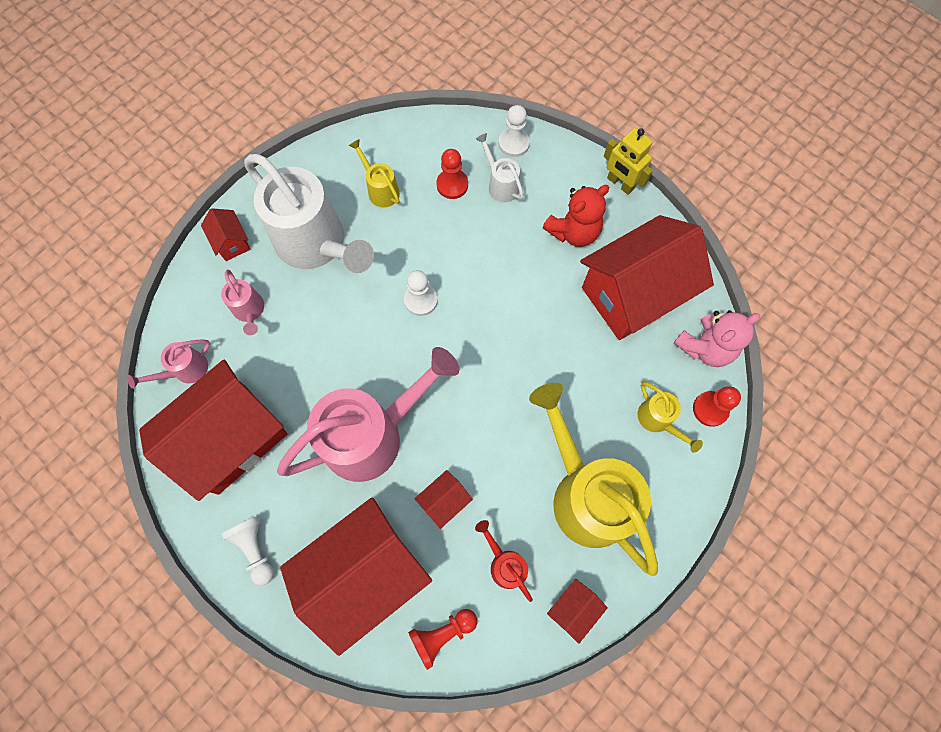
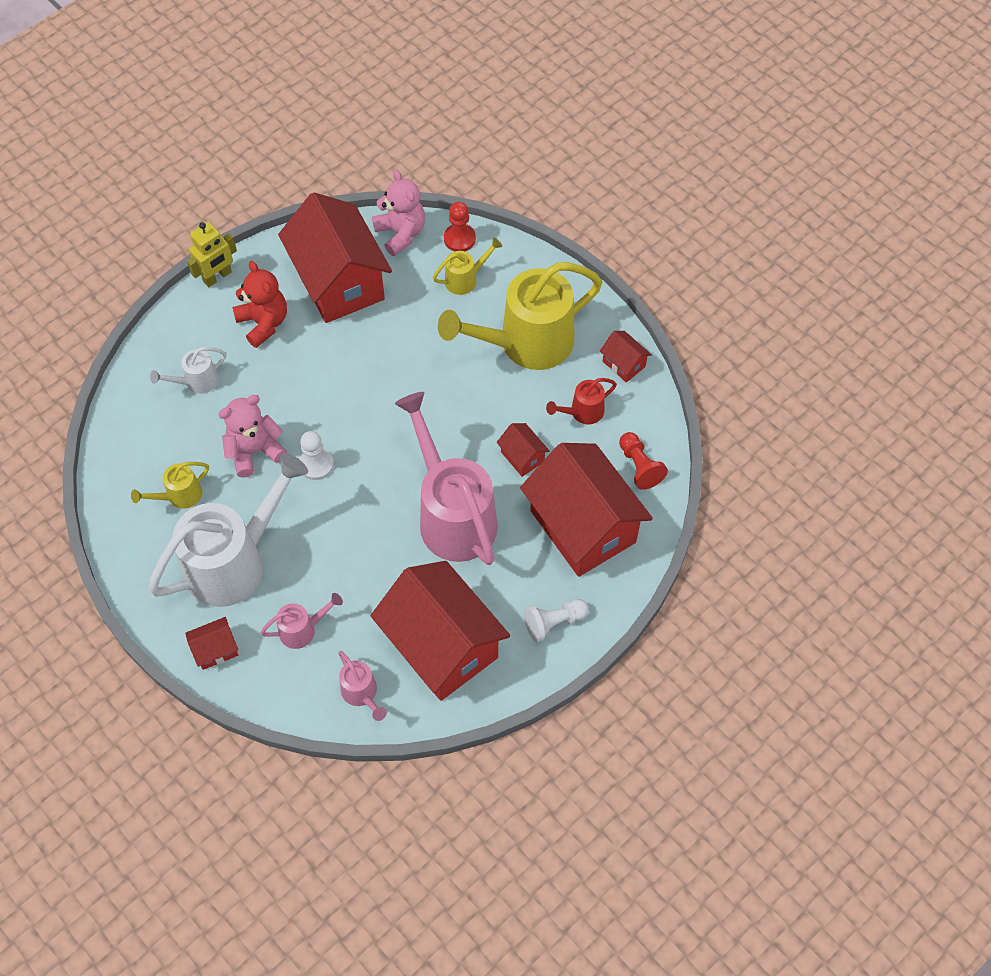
camera: 85 degrees left, 10 degrees down
red pawn [436,149,468,199] -> none
white pawn [499,105,530,157] -> none
none -> pink teddy bear [218,395,287,478]

